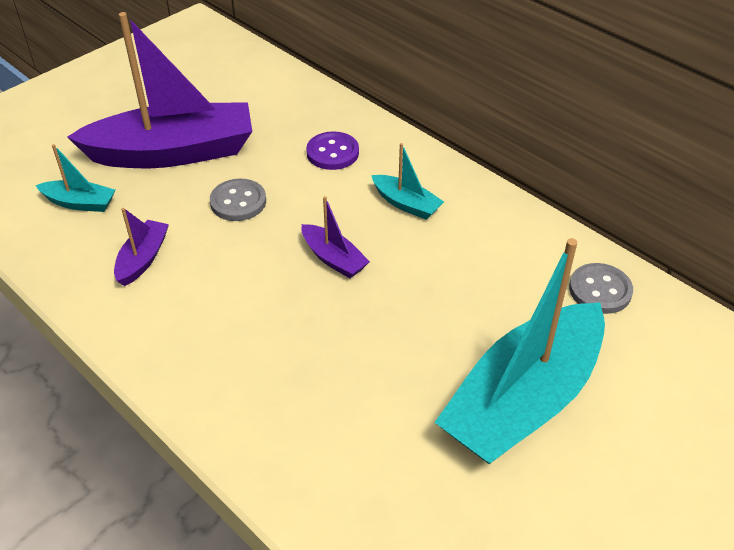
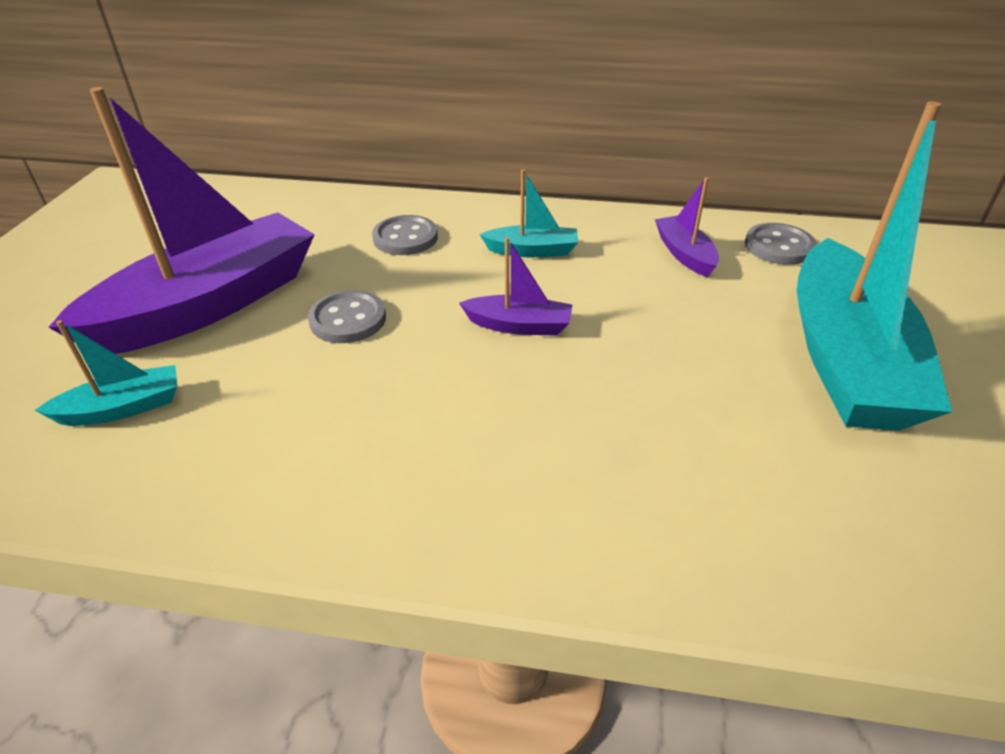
camera: 35 degrees left, 5 degrees down
purple boat [114,208,169,286] -> purple boat moved to [655,177,719,277]
purple button [306,131,359,170] -> grey button [372,215,438,255]

